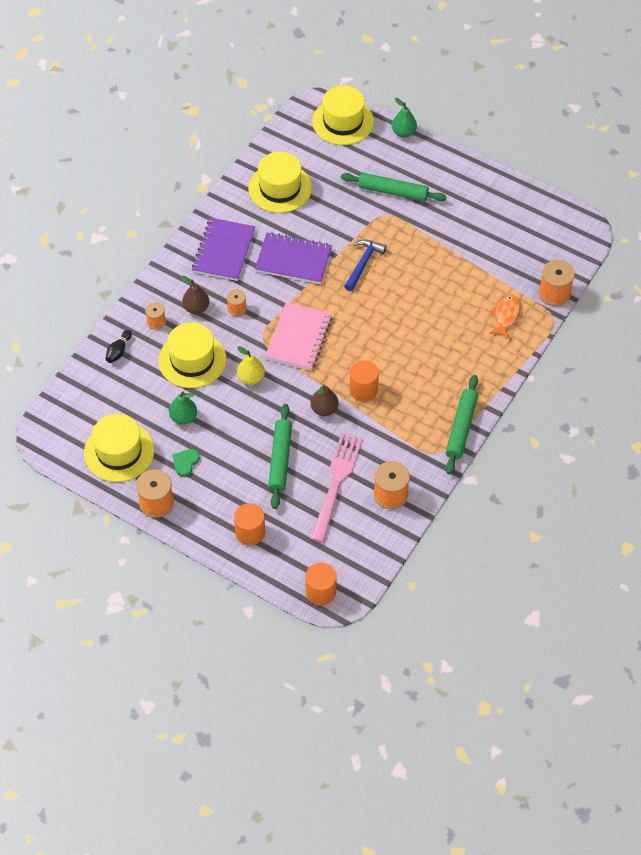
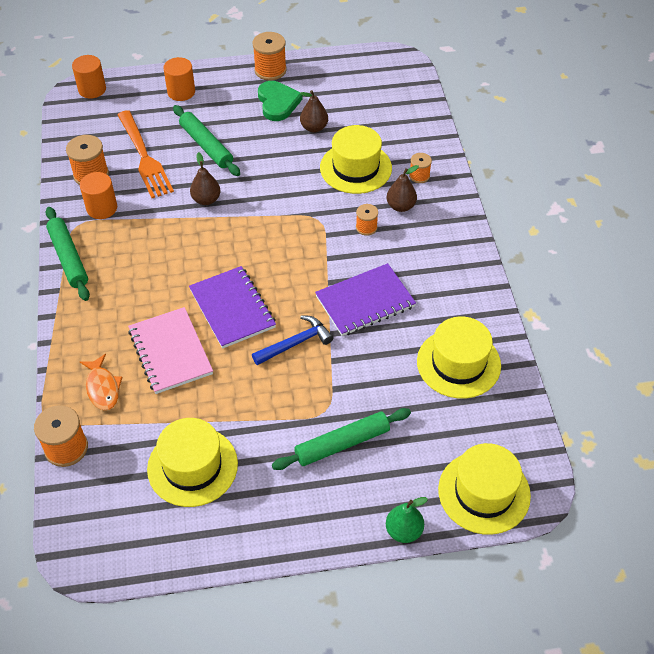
camera: 140 degrees right, 5 degrees down
yellow hat [84,414,154,482] -> yellow hat moved to [147,418,238,507]
black bowling pin [106,330,132,363] -> none
green pear [169,392,197,425] -> brown pear [300,90,328,133]
green heart [172,449,200,477] -> green heart [258,81,303,121], size x1.73
purple notebook [192,218,255,281] -> purple notebook moved to [189,266,276,349]
yellow pear [237,346,265,385] -> none
pink notebook [265,302,332,371] -> pink notebook moved to [128,307,213,394]
pink fork [310,433,363,542] -> orange fork [117,110,174,198]
blue hammer [344,239,387,291] -> blue hammer turned 105 degrees counterclockwise [252,315,333,365]
orange cylinder [349,360,379,402] -> orange cylinder moved to [80,172,117,219]

